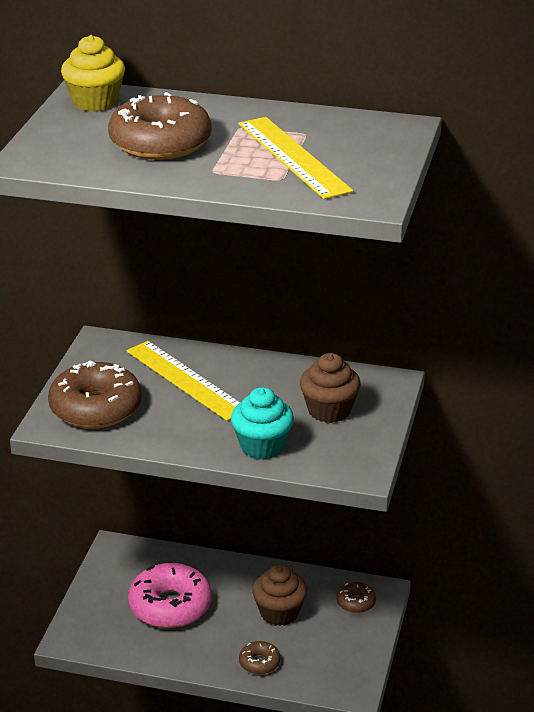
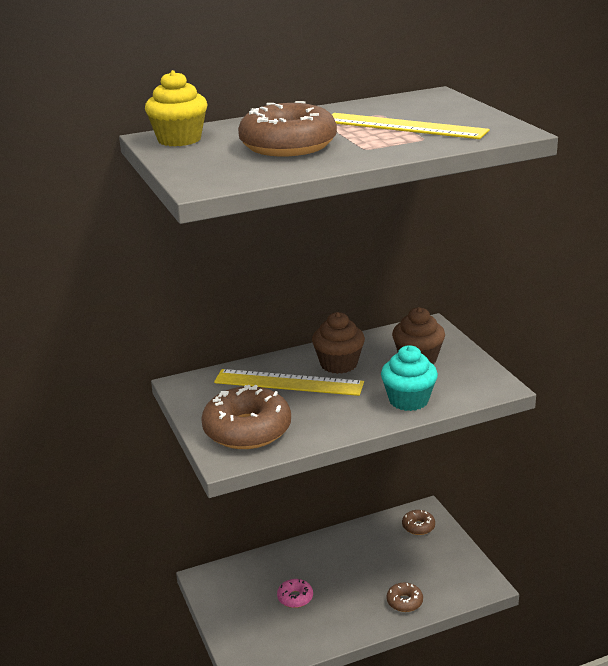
camera: 35 degrees left, 5 degrees down
pink donut [128,563,211,628] -> pink donut [277,579,313,608], size x0.48
brown cupcake [252,564,307,626] -> brown cupcake moved to [312,312,365,374]

